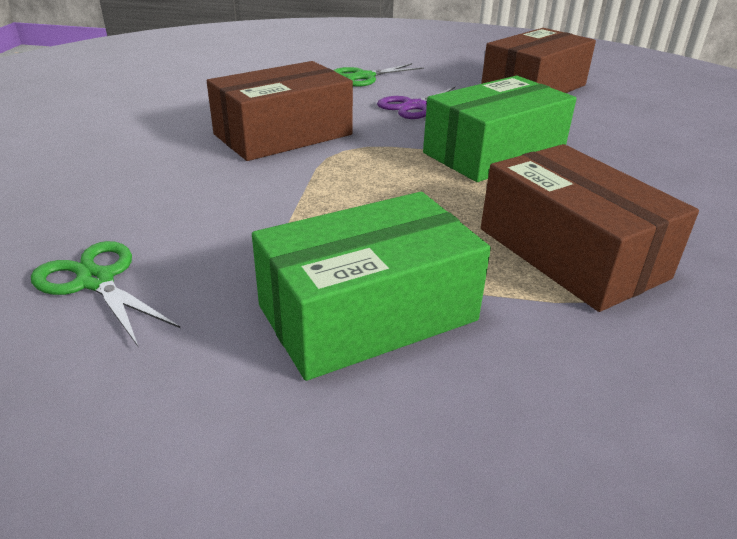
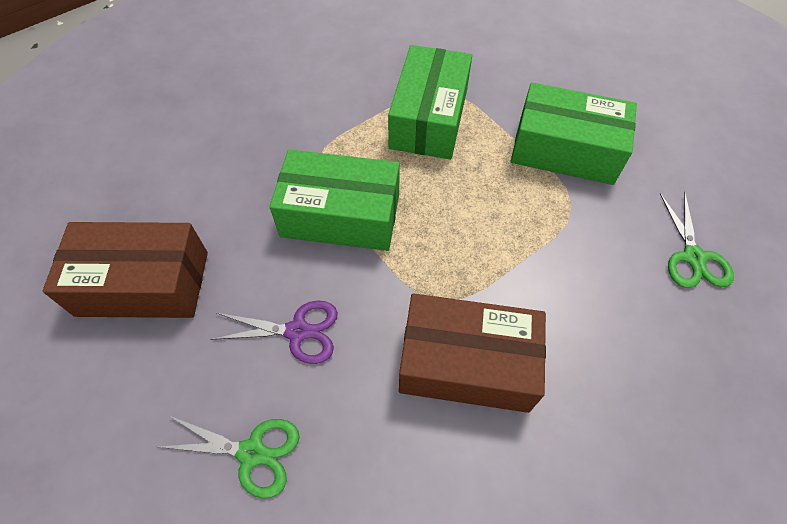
camera: 135 degrees left, 25 degrees up
brown box [481,144,699,312] -> green box [388,45,472,159]

